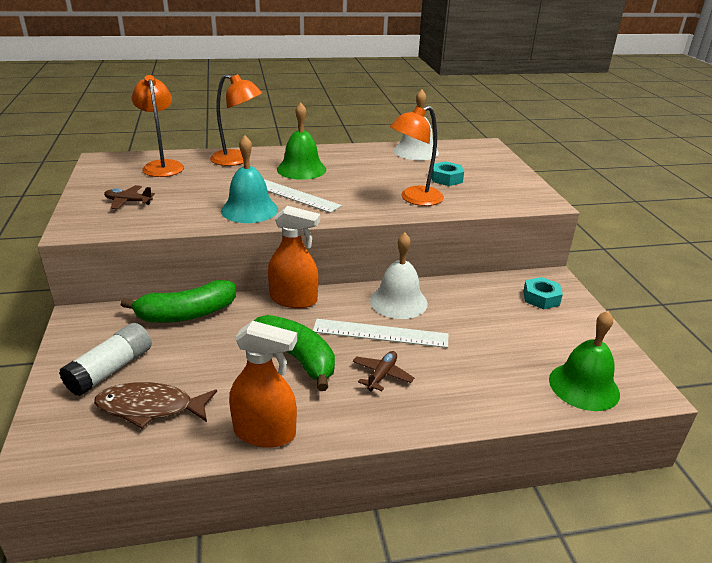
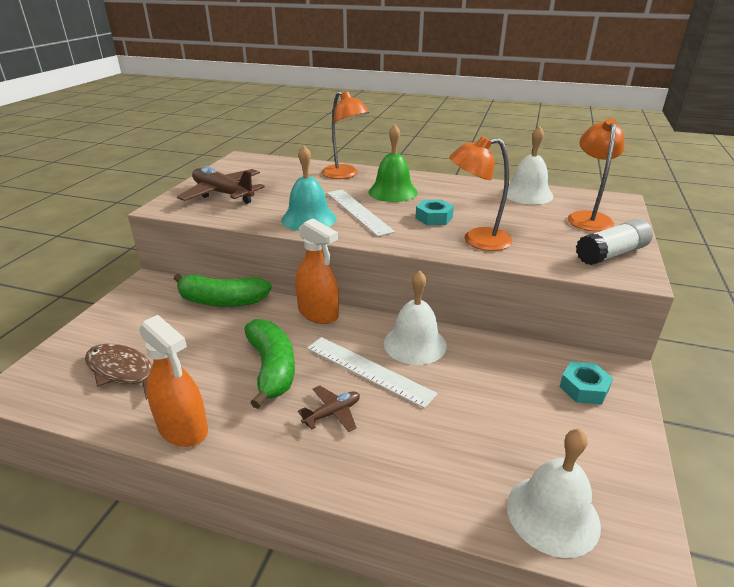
camera: 30 degrees right, 0 degrees up
white glue stick [59,323,152,396] -> white glue stick moved to [576,219,653,265]
brown plane [104,185,155,209] -> brown plane [177,166,265,204], size x1.98
orange lamp [132,75,184,177] -> orange lamp moved to [567,118,625,232]
turquoise nut [431,161,464,186] -> turquoise nut moved to [415,200,454,225]
green bell [549,311,620,411] -> white bell [507,429,601,558]

